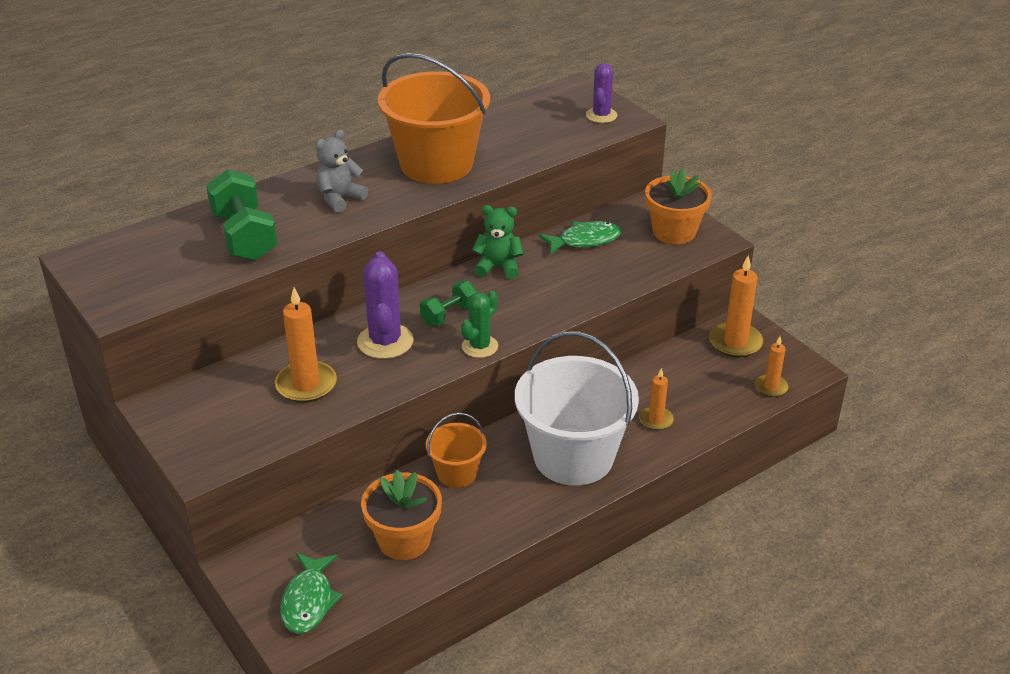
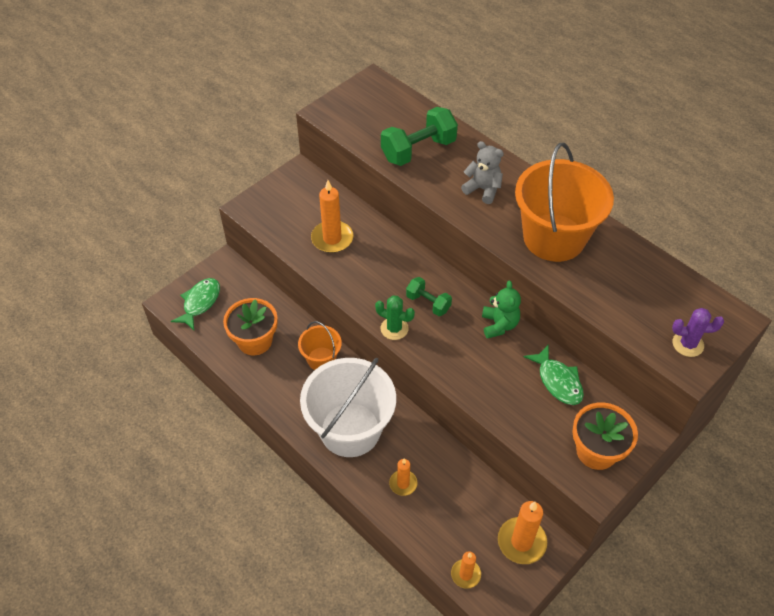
camera: 80 degrees right, 15 degrees up
green fish [280,553,343,634] -> green fish turned 120 degrees clockwise [171,278,220,330]
purple cactus [357,251,414,359] -> none

